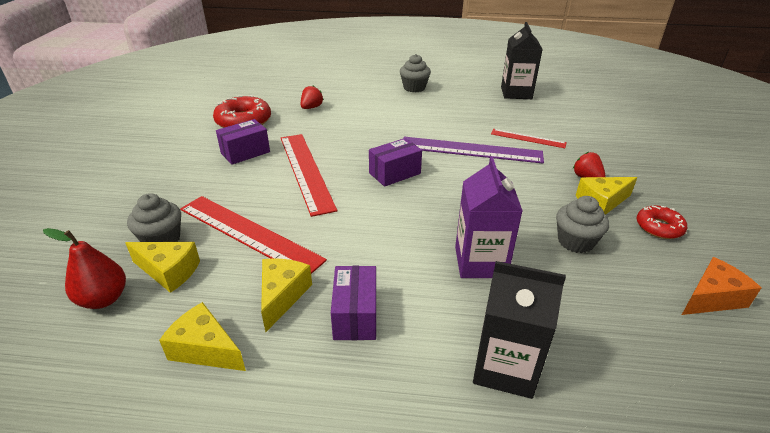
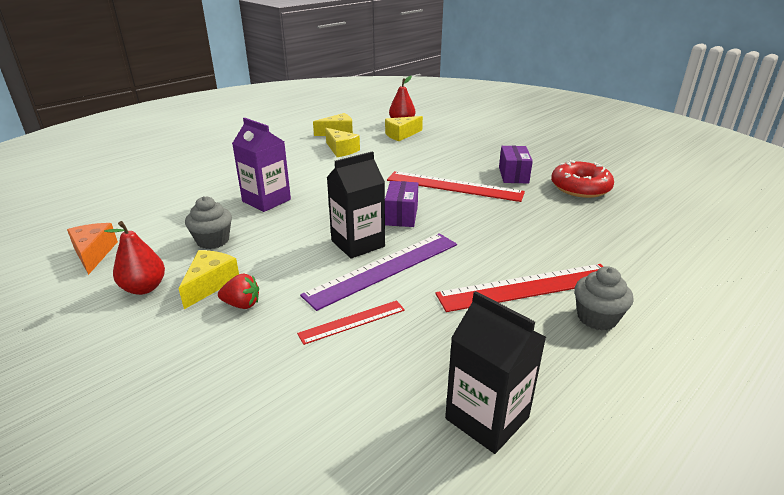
camera: 130 degrees right, 5 degrees down
grey cupcake [127,193,181,242] -> none
red ruler [180,196,327,274] -> red ruler moved to [435,264,604,312]
red strawberry [301,86,324,109] -> none
purple box [331,266,376,340] -> none
black carton [473,261,566,399] -> black carton moved to [327,151,385,259]
red donut [637,206,687,239] -> red pear [104,221,165,295]
orange cheese [682,257,761,315] -> orange cheese turned 150 degrees clockwise [67,223,118,275]

